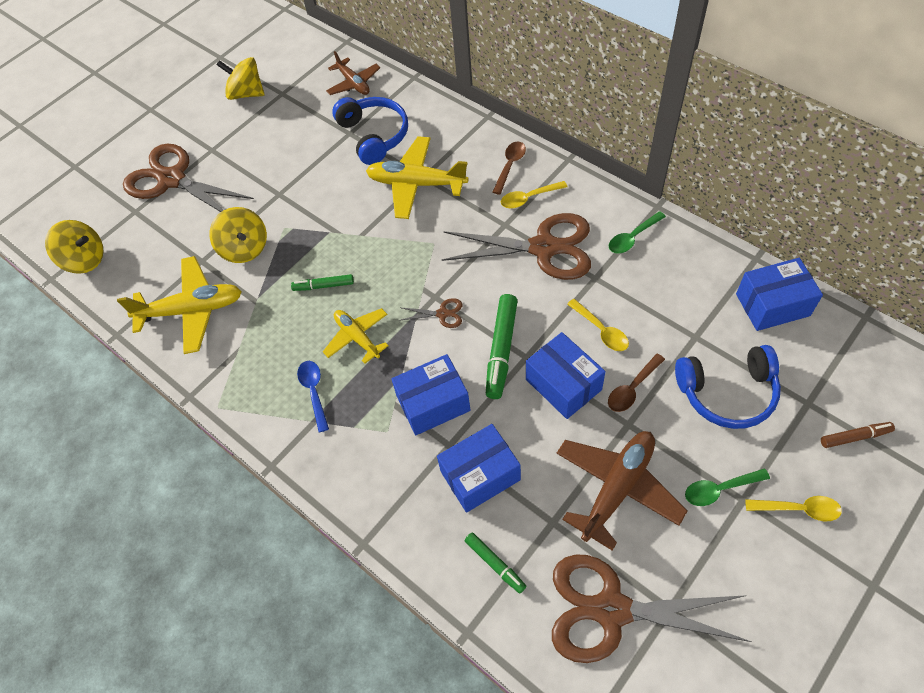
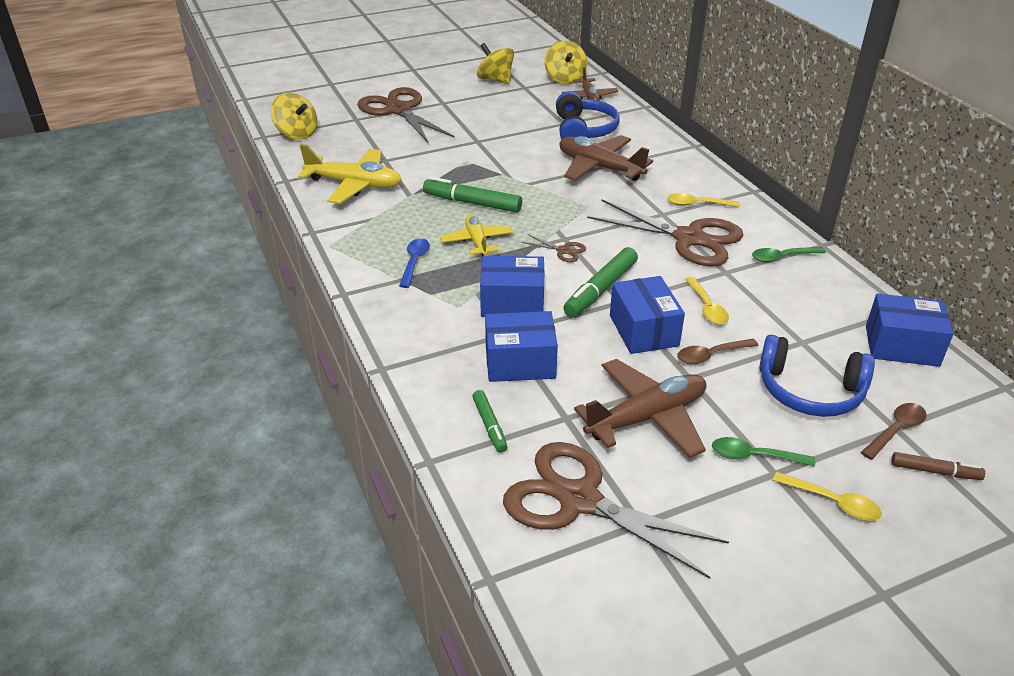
camera: 20 degrees right, 20 degrees down
yellow spinning top [209,207,267,263] -> yellow spinning top moved to [544,41,588,84]
green marker [291,274,354,291] -> green marker [423,177,522,213], size x1.72
yellow plane [366,136,468,219] -> brown plane [559,135,653,181]
brown spoon [492,142,526,195] -> brown spoon moved to [861,403,927,460]

